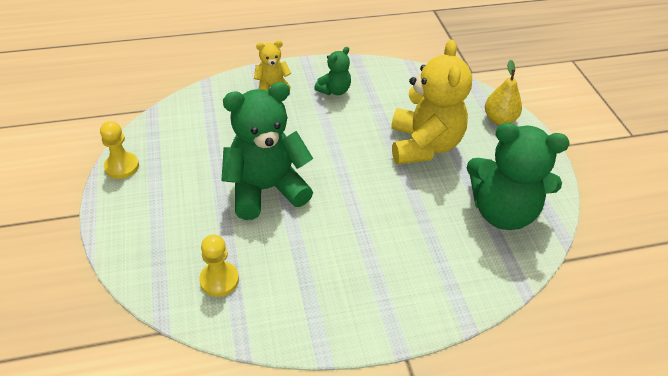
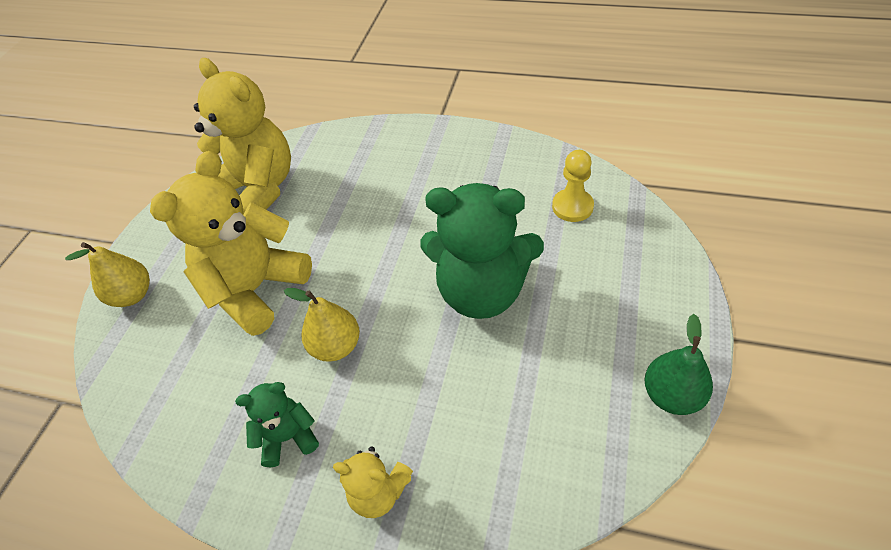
camera: 145 degrees left, 5 degrees up
yellow pawn [100,121,139,179] -> green pear [644,314,713,415]
green teddy bear [467,123,569,230] -> yellow teddy bear [194,58,291,215]
none -> yellow pear [284,288,360,362]

